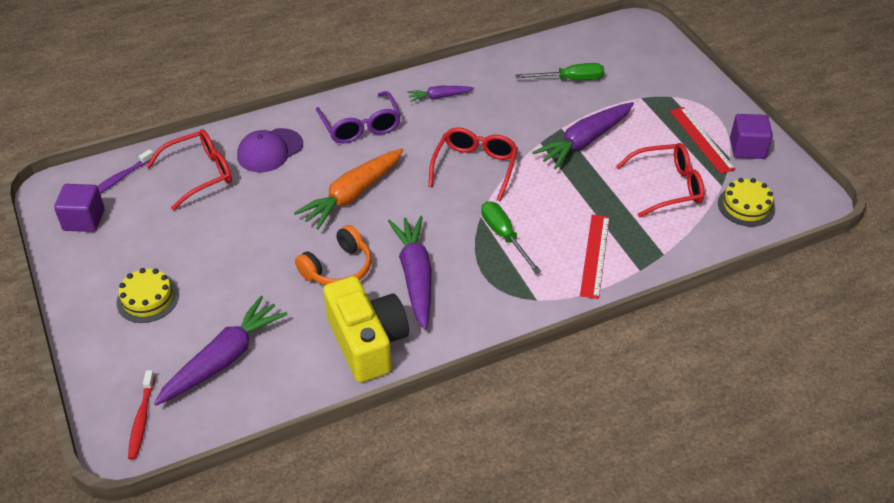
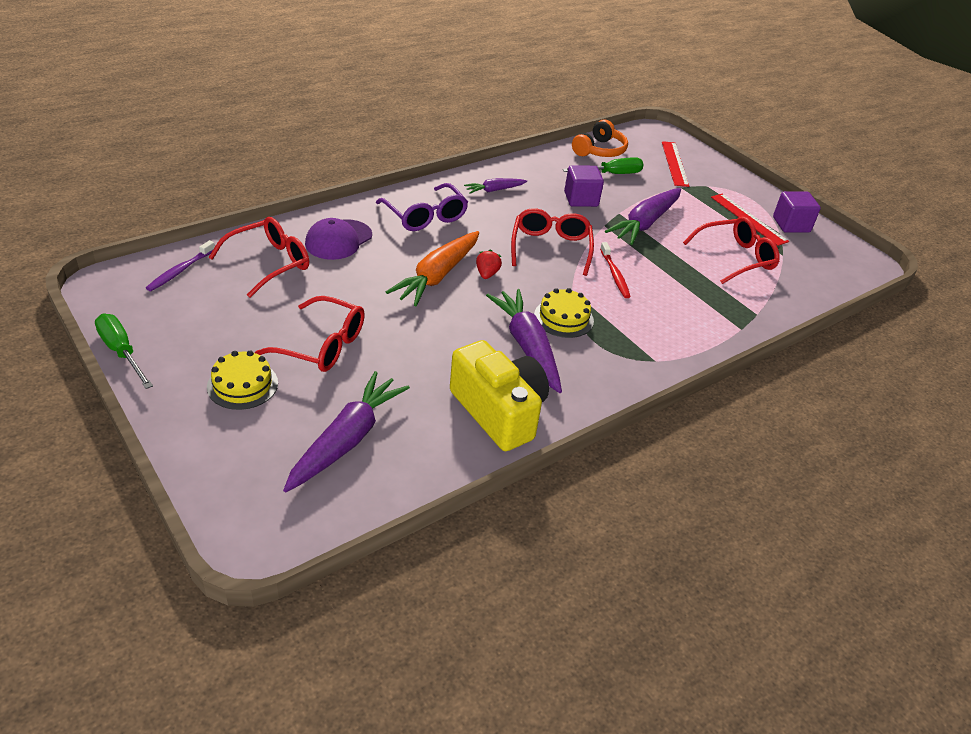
camera: 15 degrees left, 5 degrees down
purple cube [54,184,105,232] -> purple cube moved to [564,165,604,207]
red toothbrush [128,370,155,460] -> red toothbrush moved to [600,242,631,298]
orange headphones [295,225,372,285] -> orange headphones moved to [572,119,628,157]
green screwdriver [481,201,541,274] -> green screwdriver moved to [95,314,153,389]
red ruler [580,214,610,299] -> red ruler moved to [662,141,689,187]
yellow cake [718,178,775,226] -> yellow cake moved to [534,288,594,338]
none -> red glasses [255,296,365,372]
none -> red strawberry [476,249,502,279]

